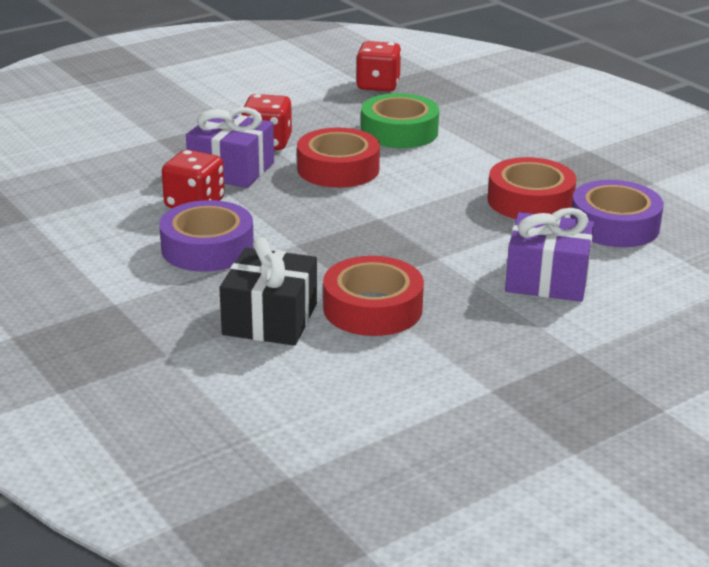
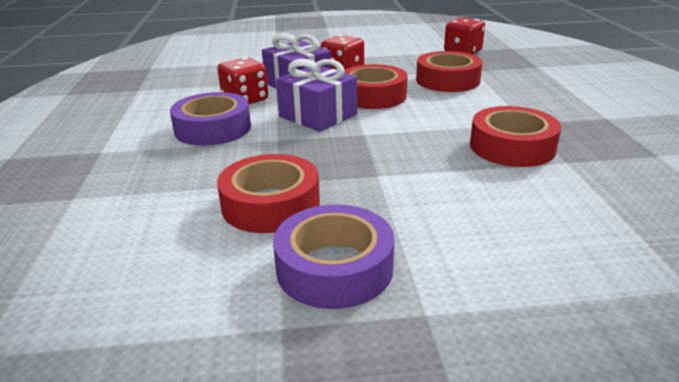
camera: 30 degrees right, 0 degrees up
black gift [219,237,317,346] -> none
green tape [361,93,439,148] -> red tape [416,51,483,92]
purple gift [505,208,594,302] -> purple gift moved to [276,59,357,132]
purple tape [570,180,664,247] -> purple tape moved to [273,204,394,309]

